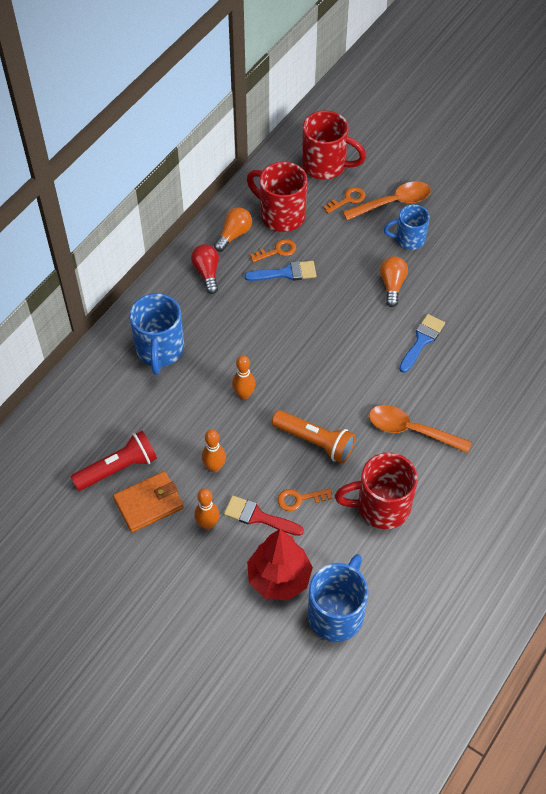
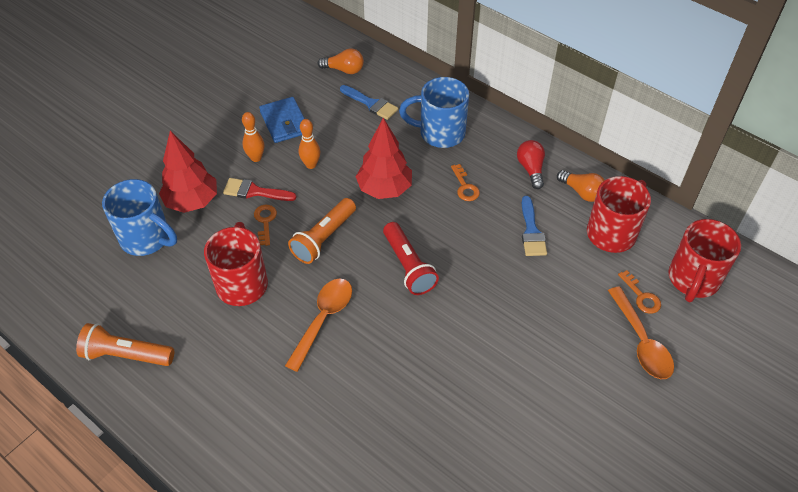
camera: 95 degrees right, 5 degrees down
red flashlight [71,431,157,491] -> red flashlight moved to [383,222,439,295]
orange wallet [113,471,184,532] -> blue wallet [259,97,305,143]
red light bulb [191,244,219,294] -> red light bulb turned 90 degrees counterclockwise [517,140,545,189]
red brush [224,495,304,536] -> red brush turned 105 degrees counterclockwise [223,178,296,201]
orange bowling pin [232,355,256,400] -> red tree [356,118,412,199]
orange key [250,239,296,262] -> orange key moved to [451,164,480,201]
orange light bulb [380,256,408,307] -> orange light bulb moved to [318,48,364,74]
blue mug [384,205,430,250] -> none
blue brush [399,314,445,373] -> blue brush moved to [340,85,398,120]
none -> orange flashlight [76,323,174,366]

